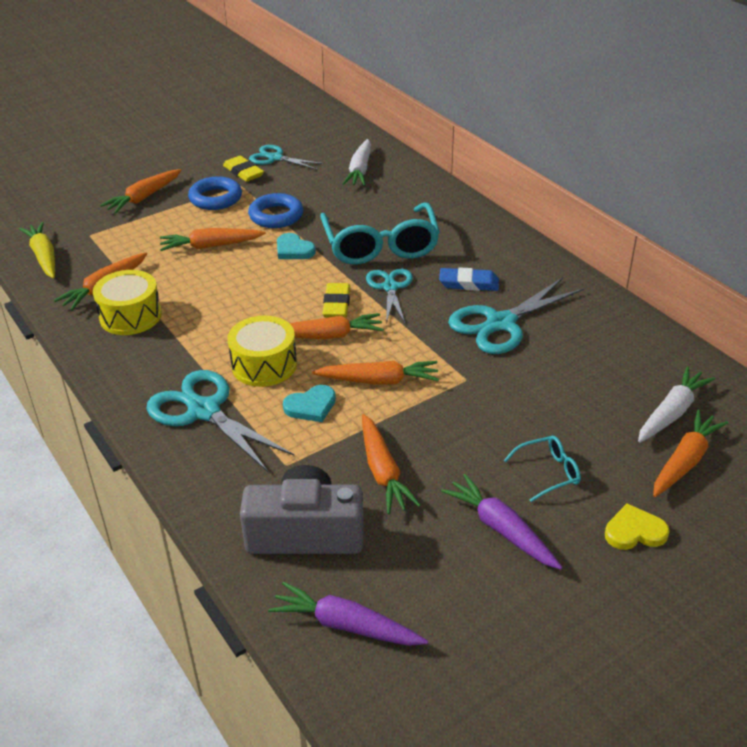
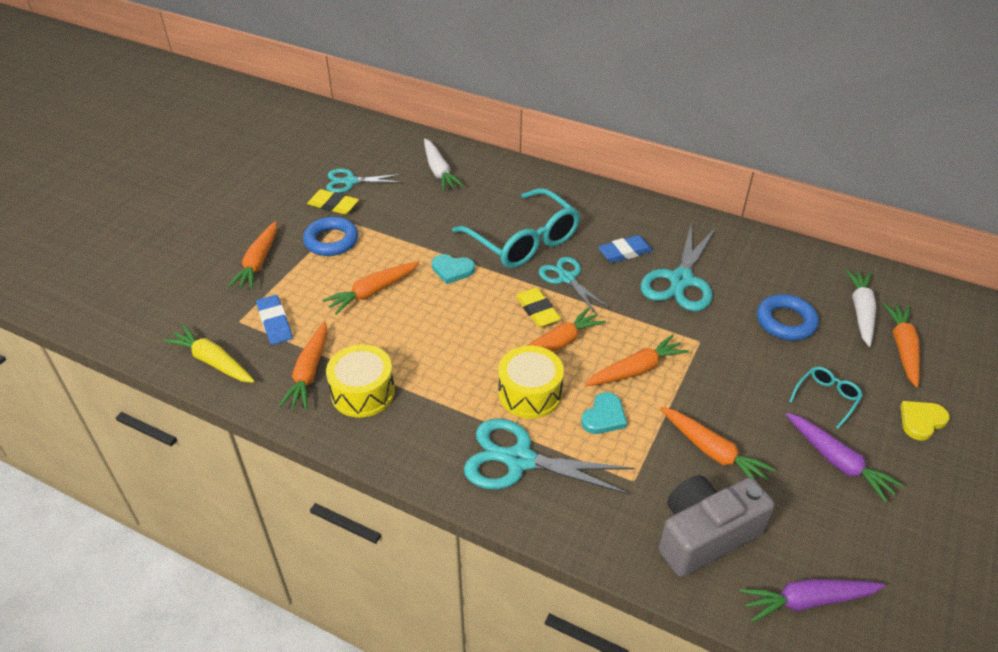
camera: 30 degrees left, 5 degrees up
blue ring [248,193,303,228] -> blue ring moved to [757,294,819,341]
purple carrot [441,474,562,570] -> purple carrot turned 150 degrees counterclockwise [786,413,904,503]
none -> blue eraser [256,295,293,345]

